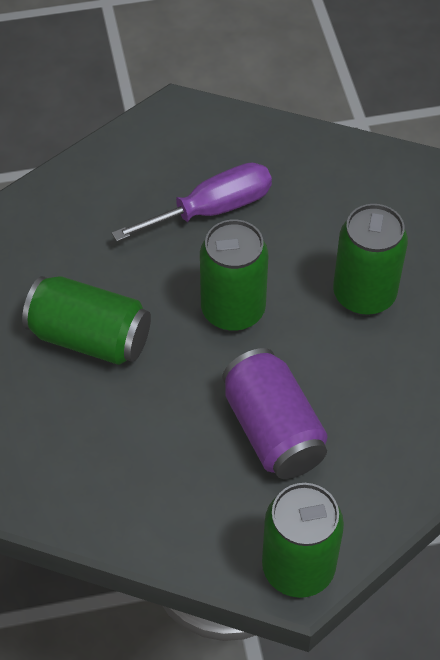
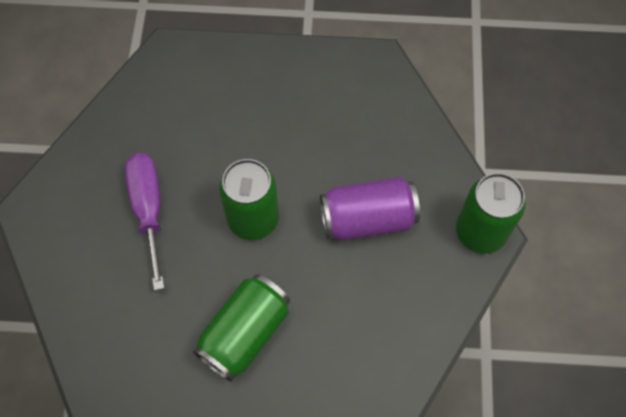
camera: 75 degrees left, 10 degrees up
green can [333,204,408,316] -> none

